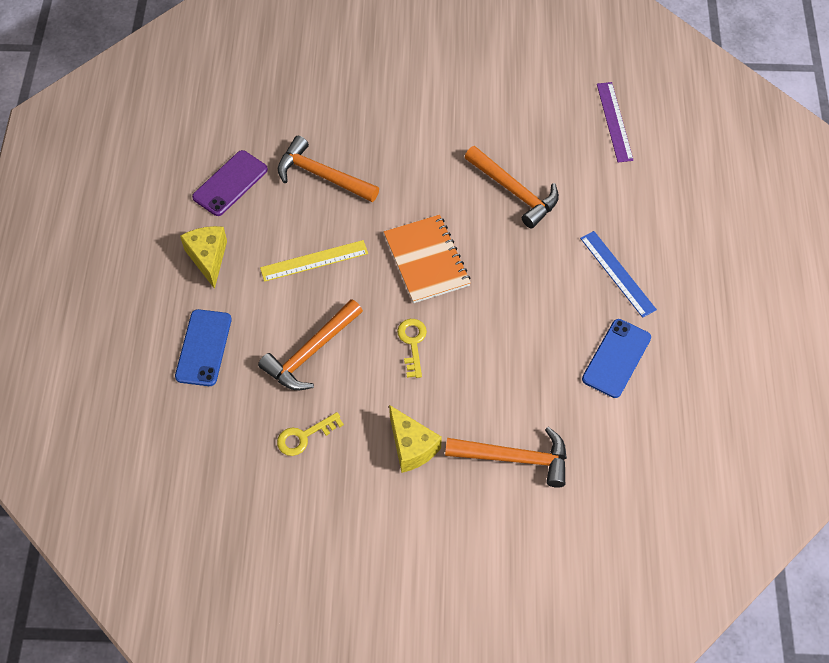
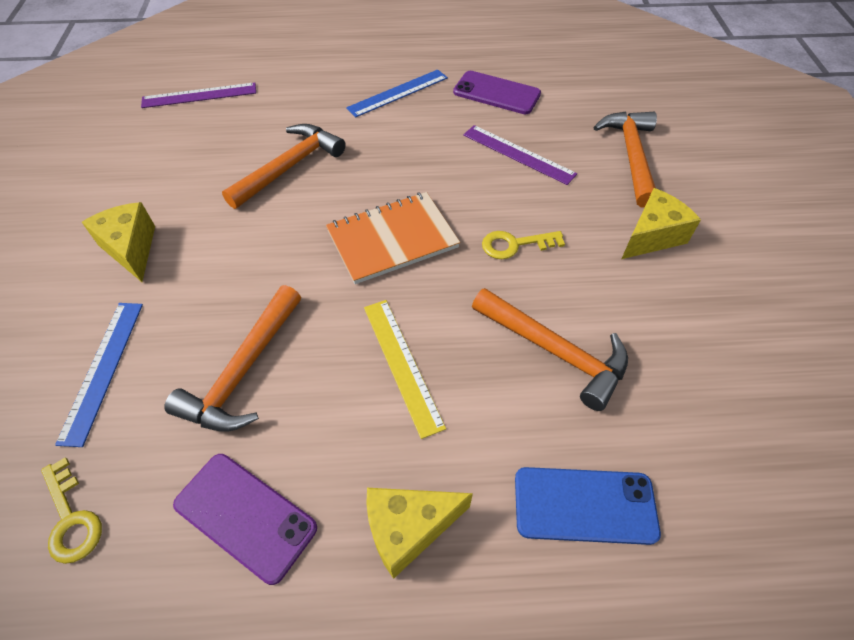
camera: 95 degrees left, 5 degrees down
yellow key [277,412,344,456] -> yellow key moved to [41,457,102,564]
blue phone [582,319,651,398] -> purple phone [453,71,541,114]
none -> blue ruler [55,303,143,447]
none -> yellow cheese [82,202,155,282]
none -> purple ruler [463,125,577,185]

